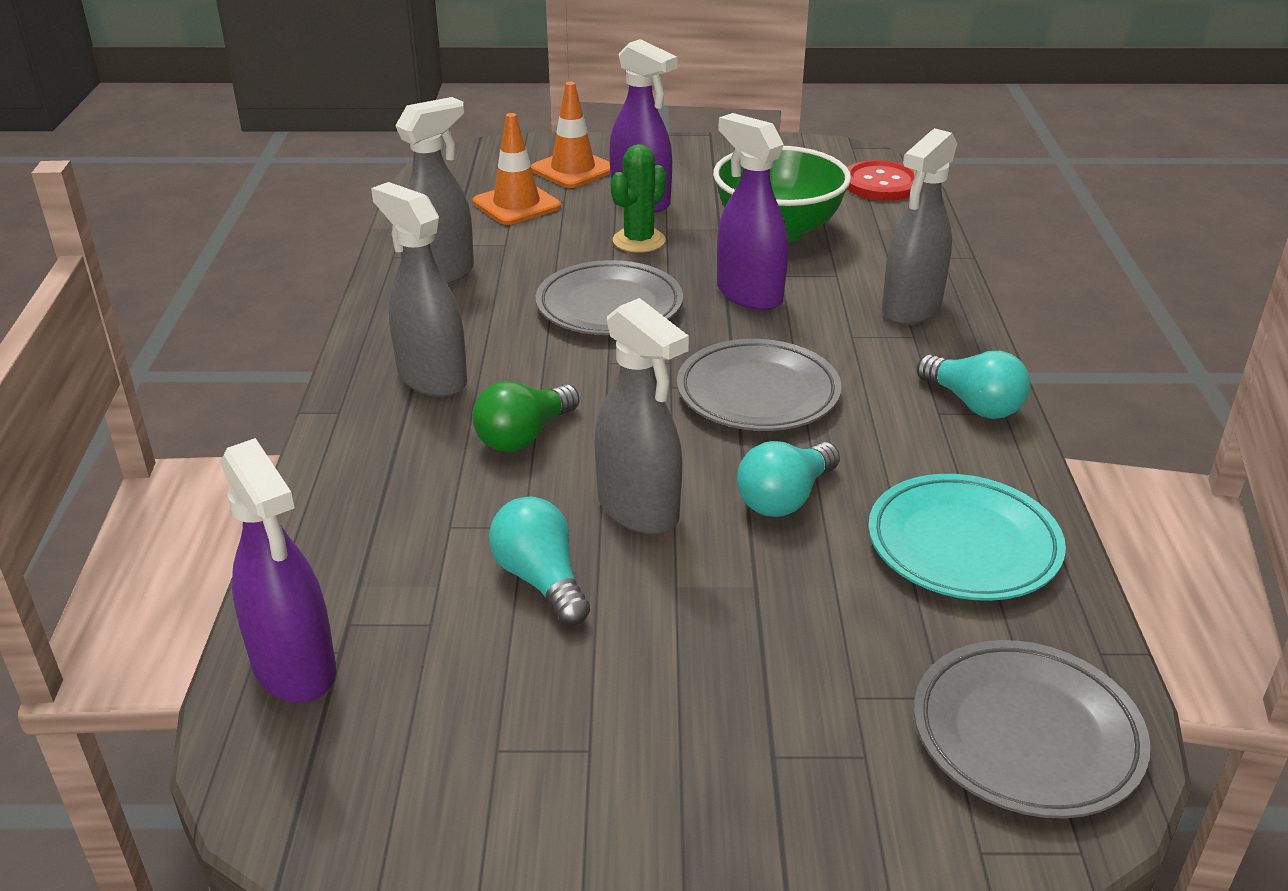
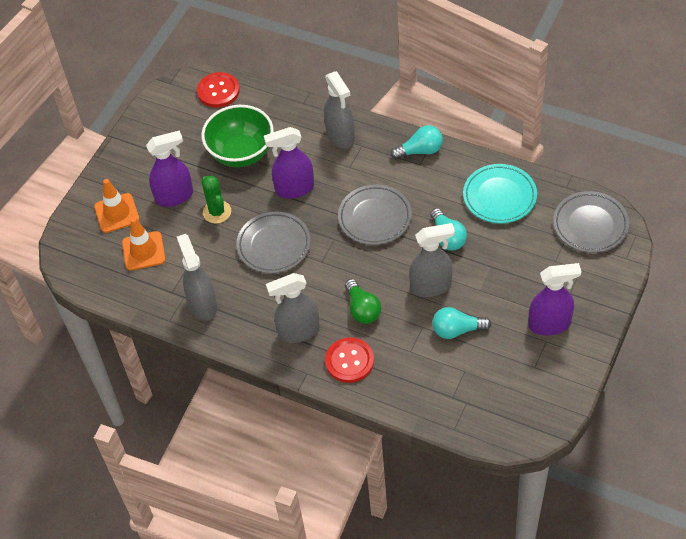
camera: 60 degrees left, 20 degrees up
purple spray bottle [220,438,336,703] -> purple spray bottle moved to [528,263,582,335]
none -> red button [325,337,374,383]

